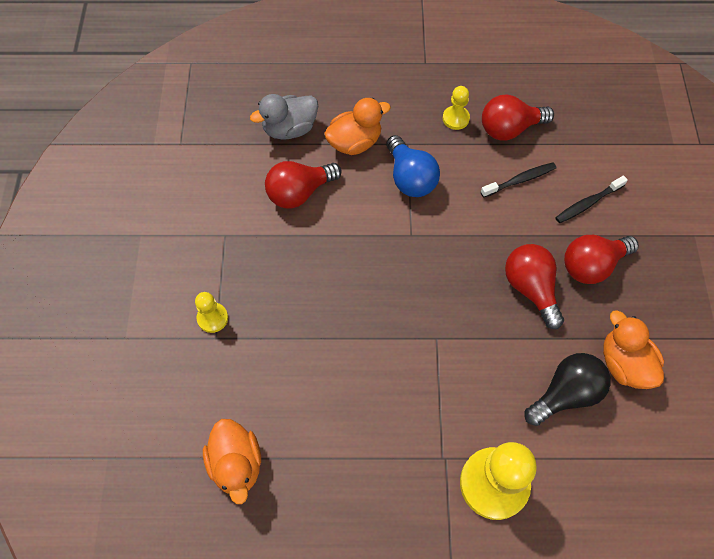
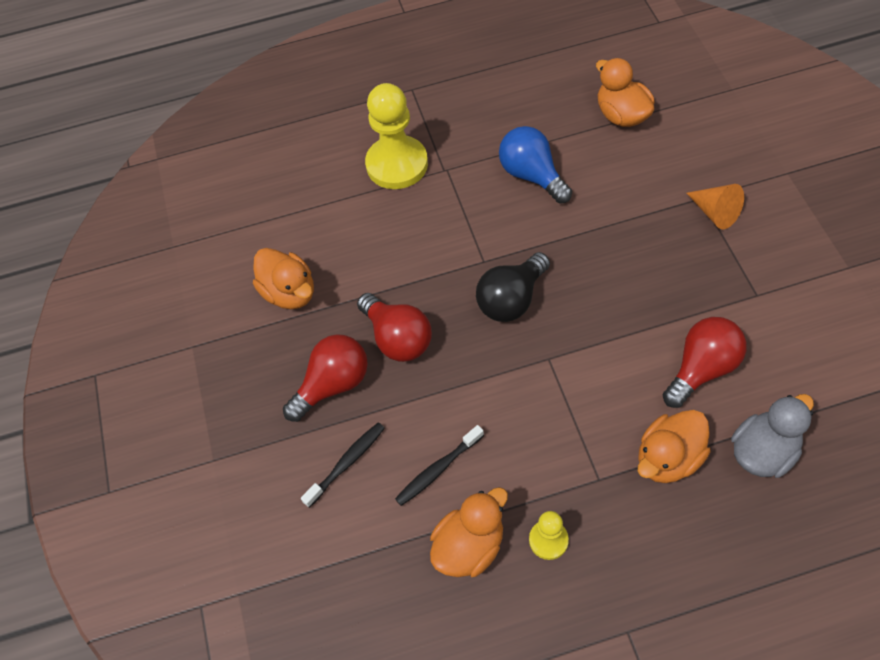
camera: 170 degrees right, 5 degrees down
yellow pawn [195,292,228,333] -> orange cone [687,184,744,229]
blue light bulb [386,135,440,197] -> blue light bulb moved to [499,126,572,203]
red light bulb [482,95,554,141] -> orange duck [430,487,508,577]
black light bulb [525,353,611,426] -> black light bulb moved to [476,252,550,322]

